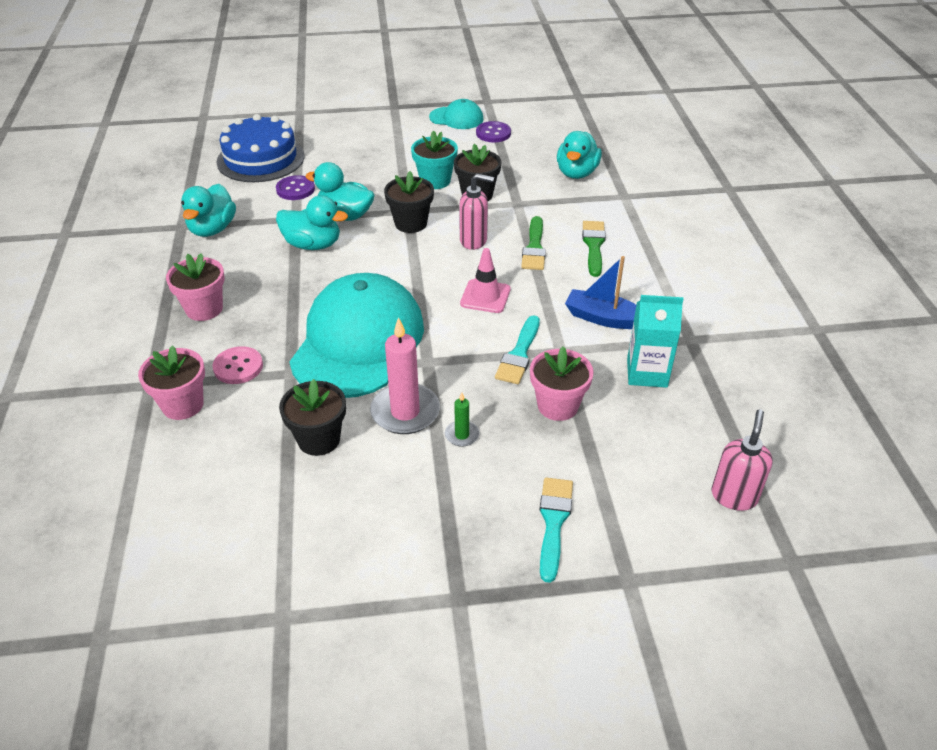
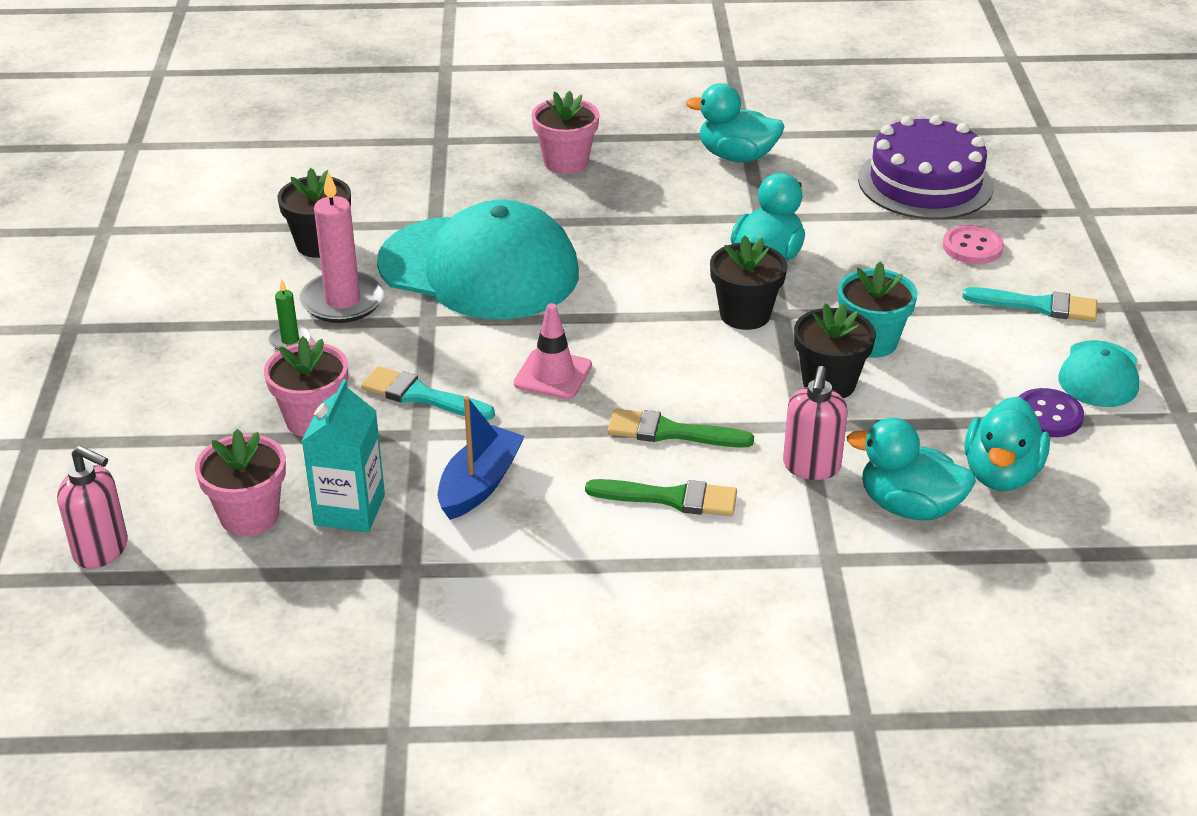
camera: 95 degrees right, 5 degrees down
pink flower pot [138,345,205,420] -> pink flower pot moved to [195,429,286,536]
pink button [212,346,263,384] -> pink button moved to [943,225,1004,264]
blue cake [217,114,305,182] -> purple cake [858,115,994,220]
purple button [276,175,315,200] -> none
turquoise duck [276,195,348,250] -> turquoise duck moved to [964,397,1050,491]
pink soap dispenser [459,174,494,250] -> pink soap dispenser moved to [783,366,848,480]
turquoise brush [539,478,573,583] -> turquoise brush moved to [962,287,1097,322]

